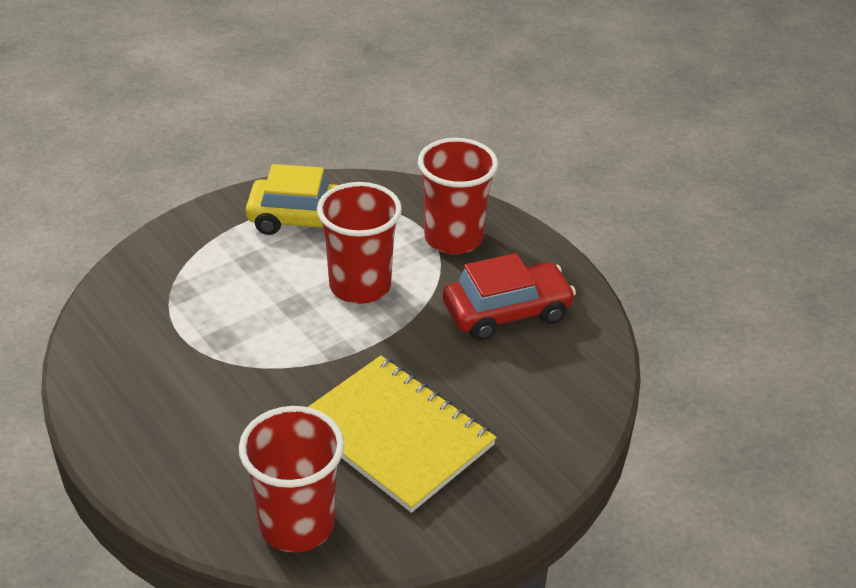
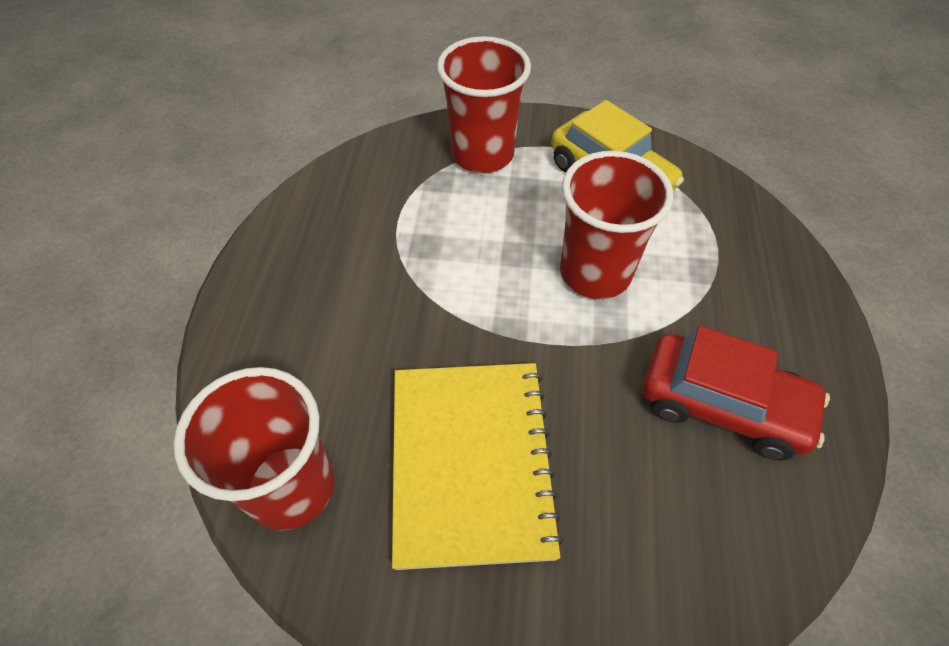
camera: 45 degrees right, 15 degrees up
red cup [418,138,498,254] -> red cup moved to [437,36,531,173]

